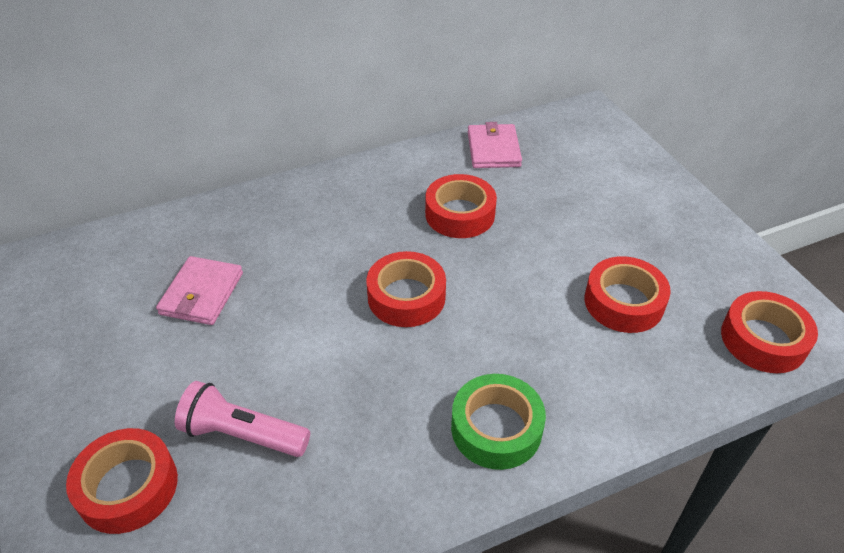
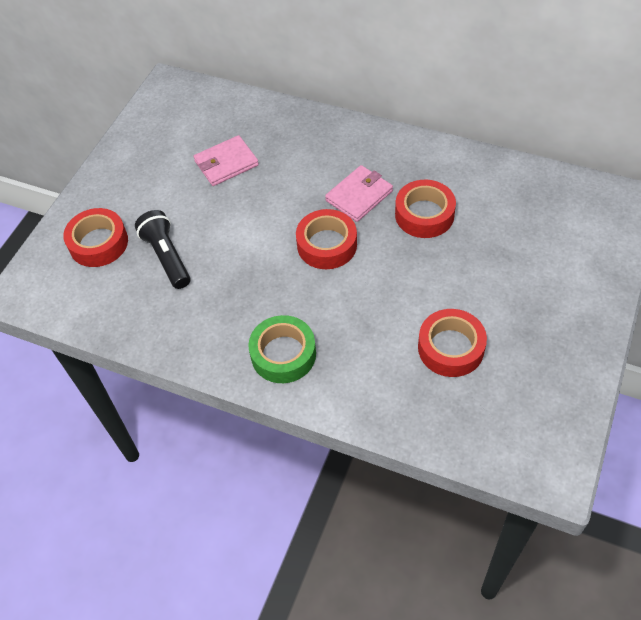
camera: 50 degrees right, 10 degrees up
pink flashlight [175,381,310,457] -> black flashlight [135,210,190,289]
pink wallet [468,122,522,168] -> pink wallet moved to [325,165,393,222]
red tape [721,291,818,373] -> none

